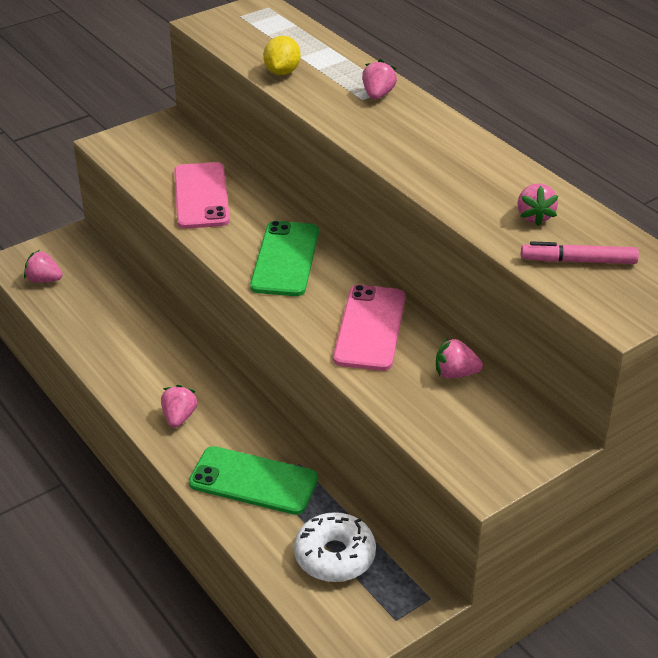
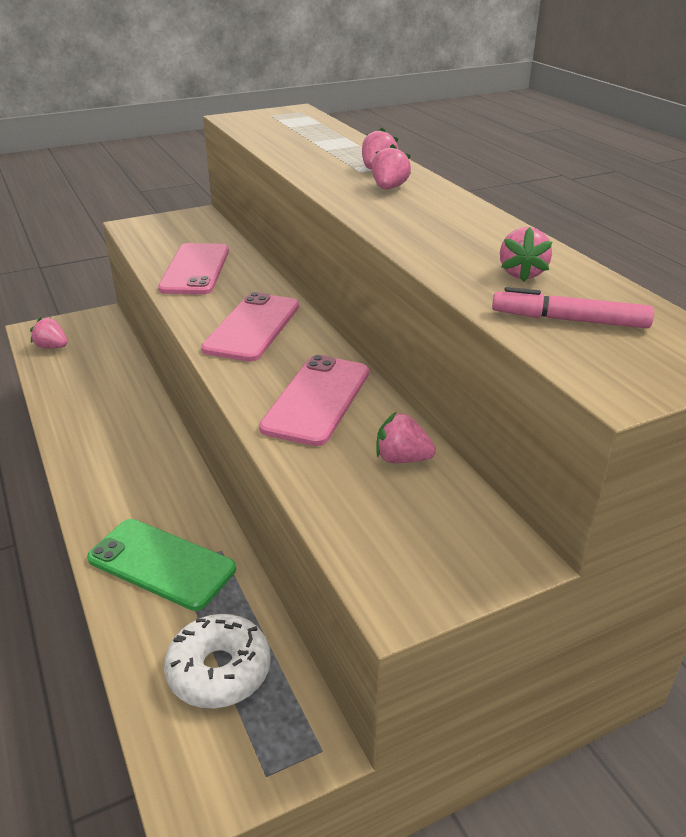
camera: 10 degrees right, 5 degrees down
pink strawberry [161,385,198,428] -> pink strawberry moved to [372,144,411,189]
green phone [250,221,319,296] -> pink phone [201,292,299,362]
yellow lemon [263,36,301,75] -> none

